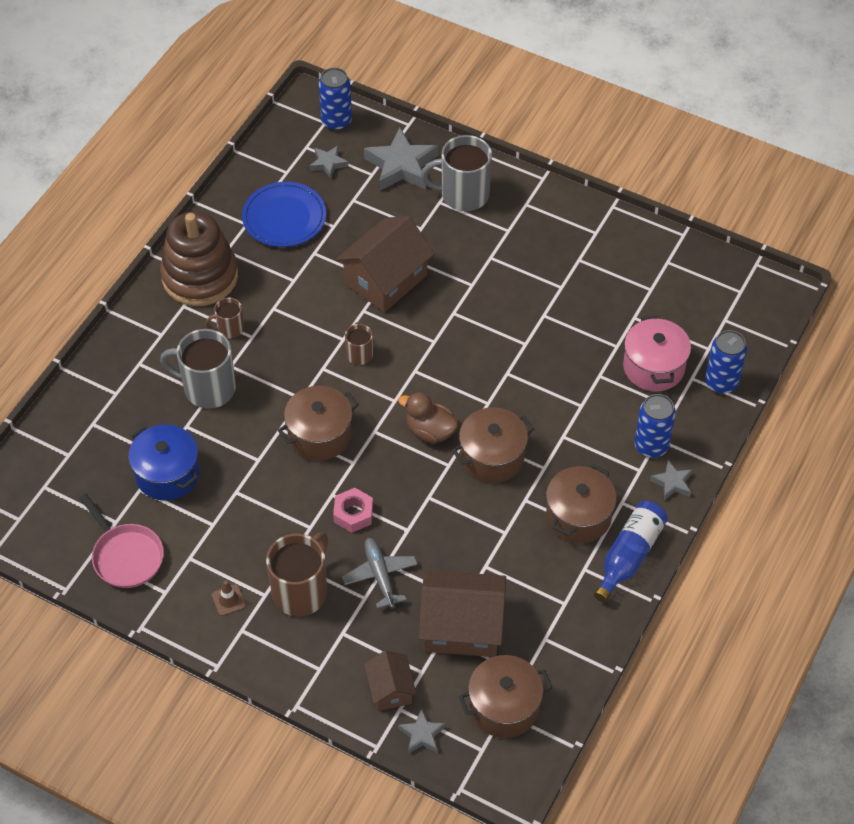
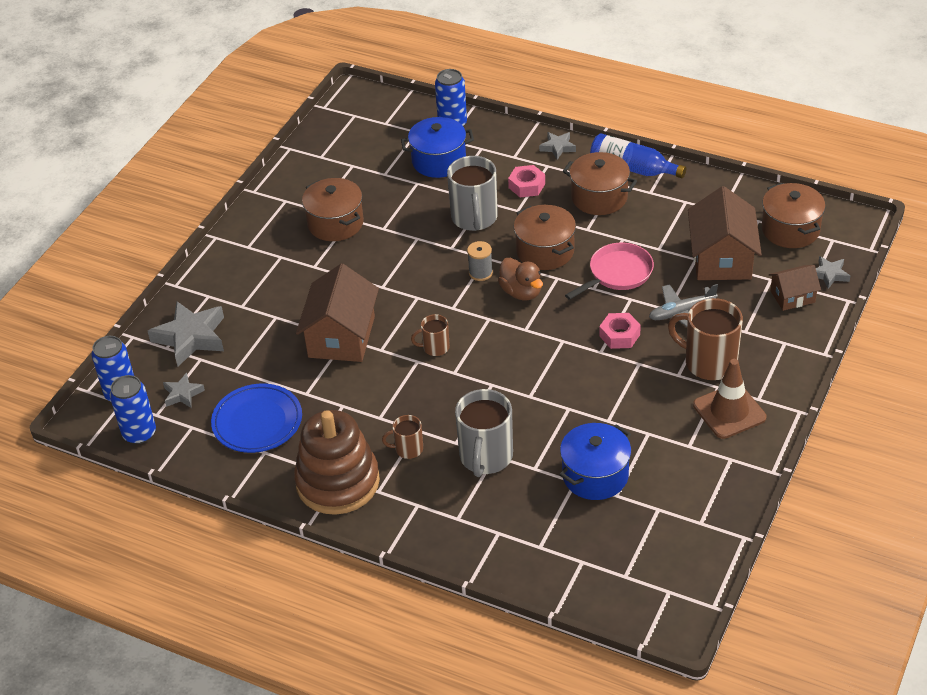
camera: 90 degrees left, 10 degrees down
pink pan [80,494,164,588] -> pink pan moved to [565,243,654,300]
brown mug [205,298,244,338] -> brown mug turned 105 degrees clockwise [382,415,423,459]
brown traffic cone [211,581,246,616] -> brown traffic cone [693,359,766,439], size x2.07
brown pot [278,386,359,461] -> brown pot moved to [302,178,364,241]
brown house [336,216,435,312] -> brown house turned 60 degrees clockwise [296,264,379,362]
brown duck [398,392,458,443] -> brown duck turned 60 degrees counterclockwise [498,258,543,301]
grey mug [421,135,492,211] -> grey mug moved to [447,156,498,231]
pink pot [623,316,691,391] -> blue pot [401,117,474,178]
blue can [634,394,676,458] -> blue can moved to [110,375,156,444]
none -> grey spool [467,241,493,281]
none -> pink nut [508,165,545,197]

